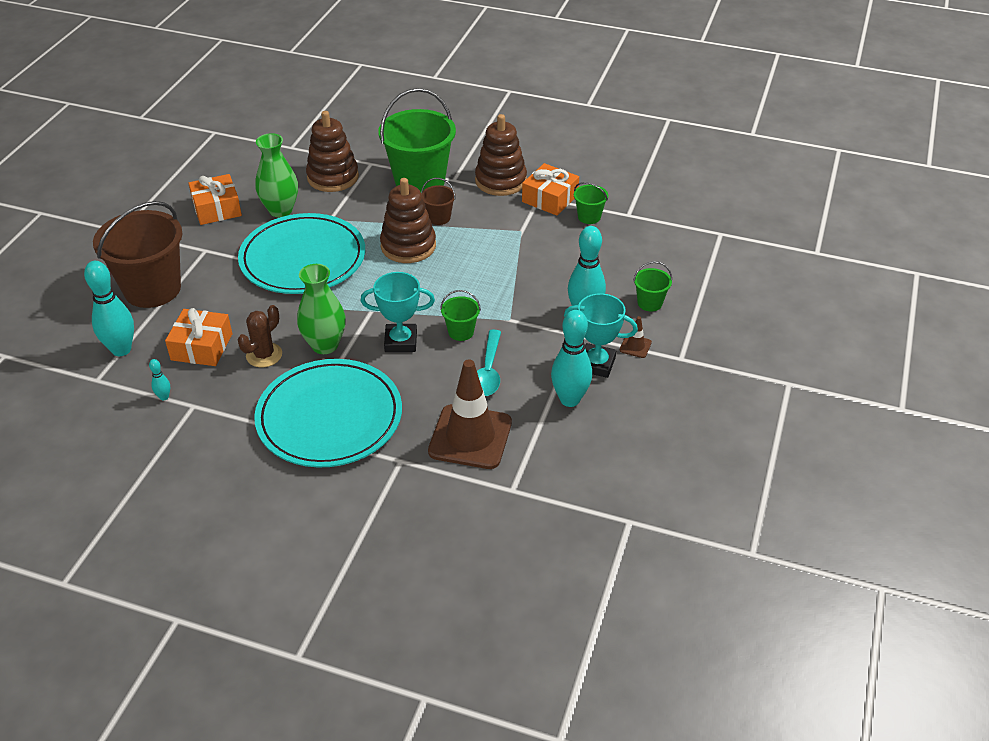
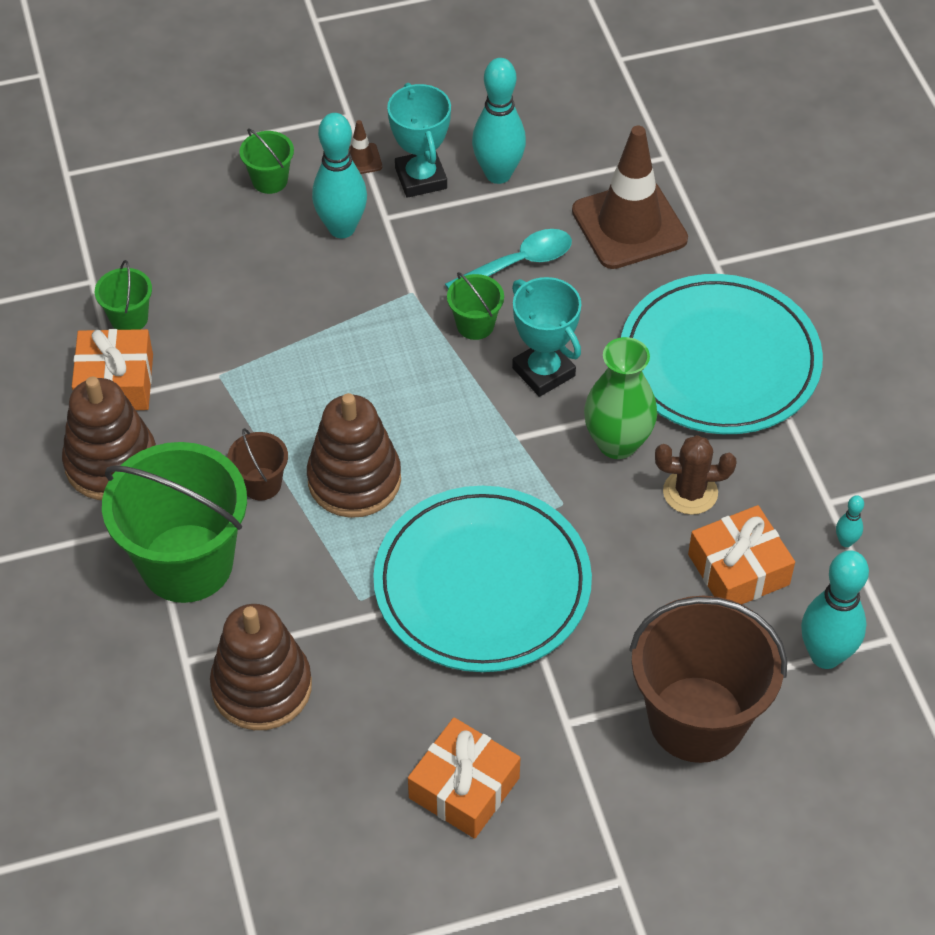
camera: 125 degrees left, 10 degrees up
green vase [255,133,298,217] -> none

